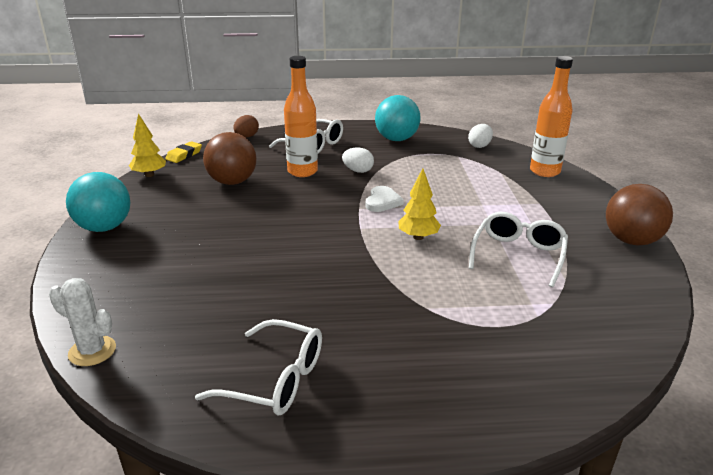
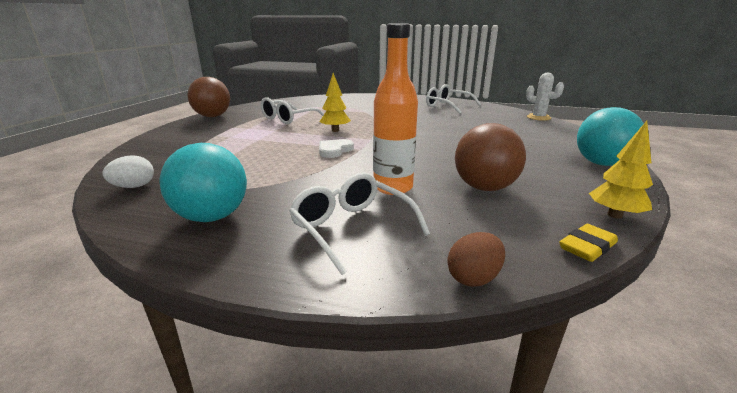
camera: 160 degrees left, 5 degrees down
white egg [342,147,374,173] -> none
orange bottle [530,56,573,177] -> none

